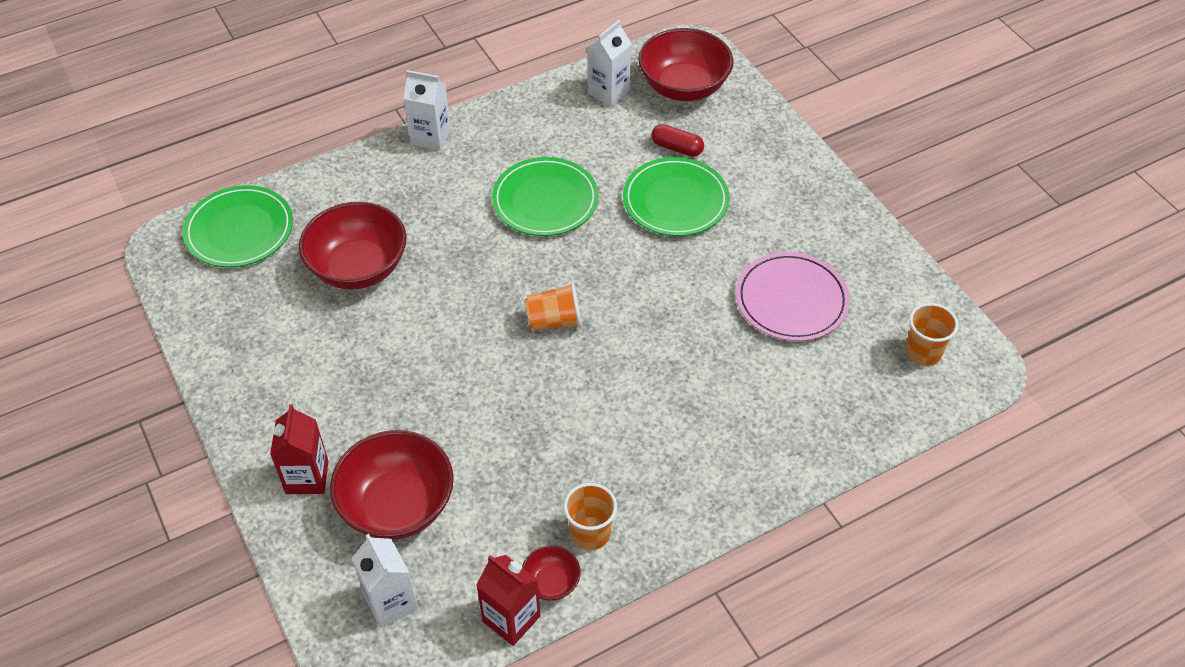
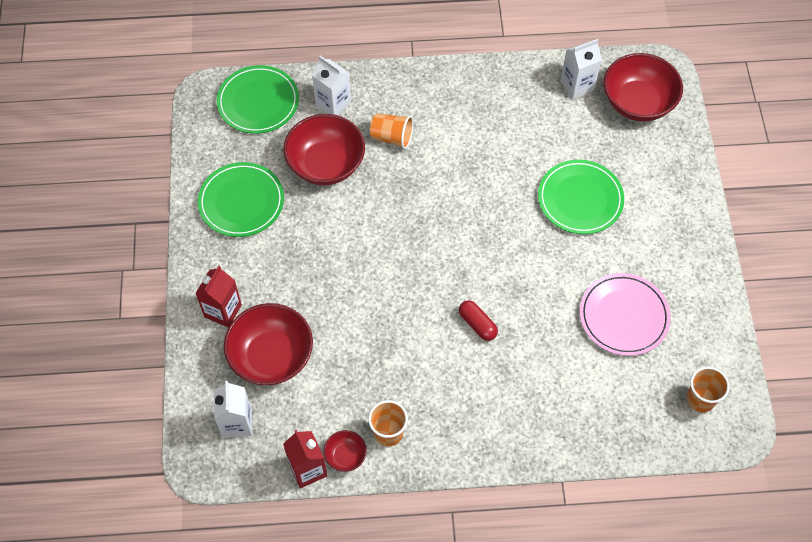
camera: 25 degrees right, 10 degrees up
white carton [403,70,451,151] -> white carton moved to [312,56,351,115]
green plate [492,157,599,236] -> green plate moved to [198,162,284,237]
orange cup [525,282,582,331] -> orange cup moved to [370,113,413,149]
red capsule [651,124,704,157] -> red capsule moved to [459,300,498,341]

